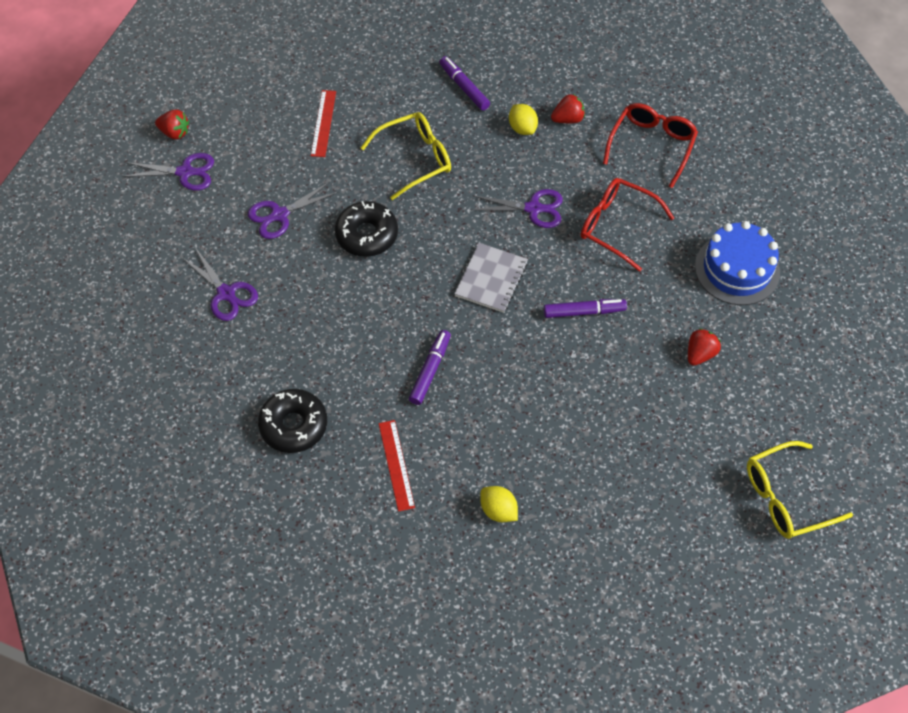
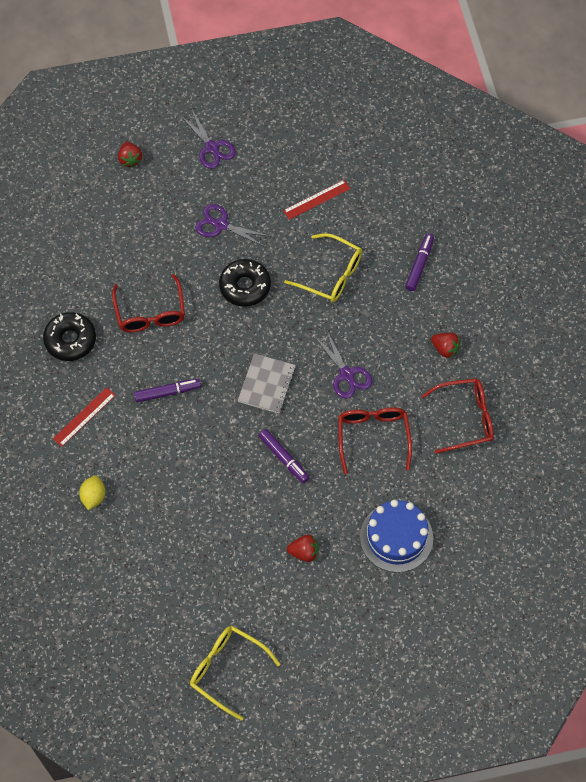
camera: 55 degrees right, 5 degrees up
red strawberry [155,110,189,140] -> red strawberry moved to [118,142,142,168]
purple scissors [181,247,258,321] -> none
grey notebook [454,243,528,313] -> grey notebook turned 60 degrees counterclockwise [238,353,296,413]
yellow lemon [509,104,538,135] -> none
none -> red glasses [112,274,185,333]

